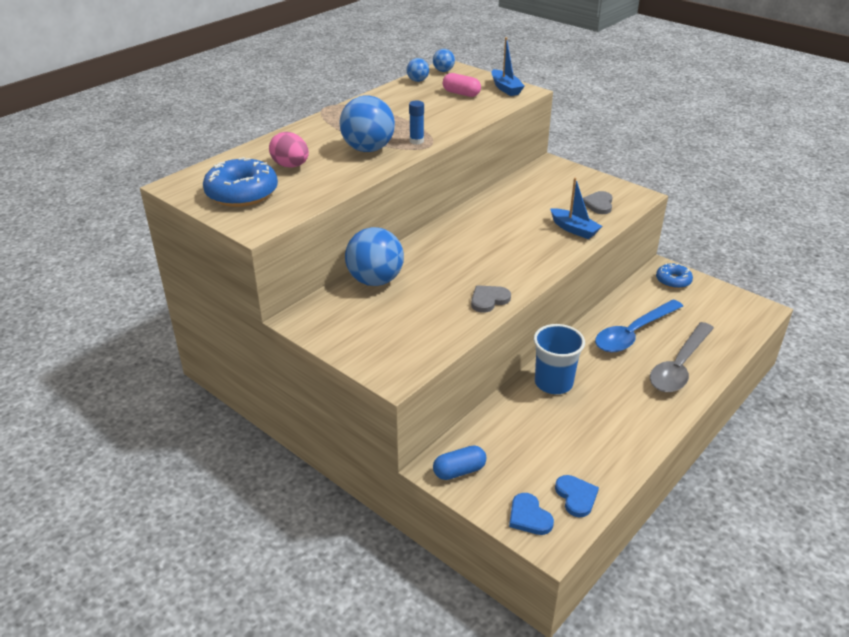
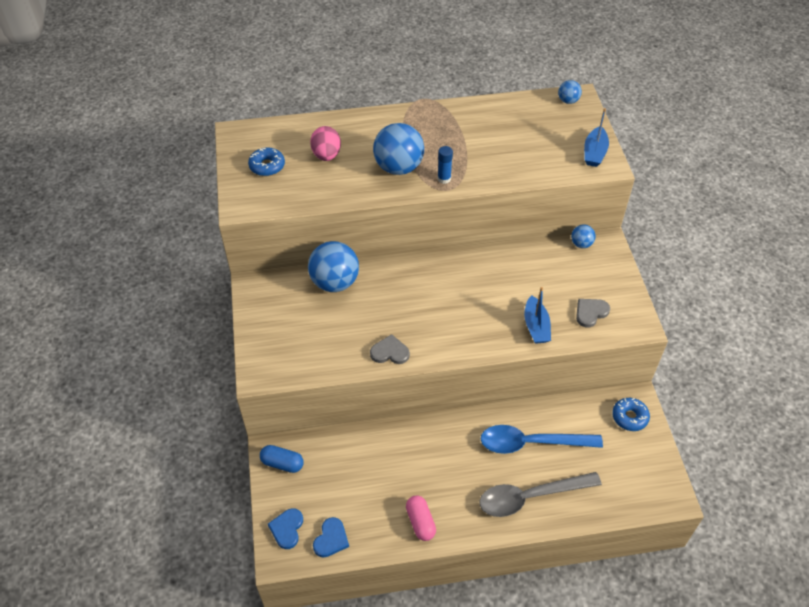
camera: 40 degrees right, 15 degrees up
blue donut [203,157,278,207] -> blue donut [248,147,285,176], size x0.59
blue ball [407,58,429,82] -> blue ball moved to [571,224,596,248]
pink capsule [443,73,481,97] -> pink capsule moved to [406,495,436,541]
blue cup [534,324,585,394] -> none

